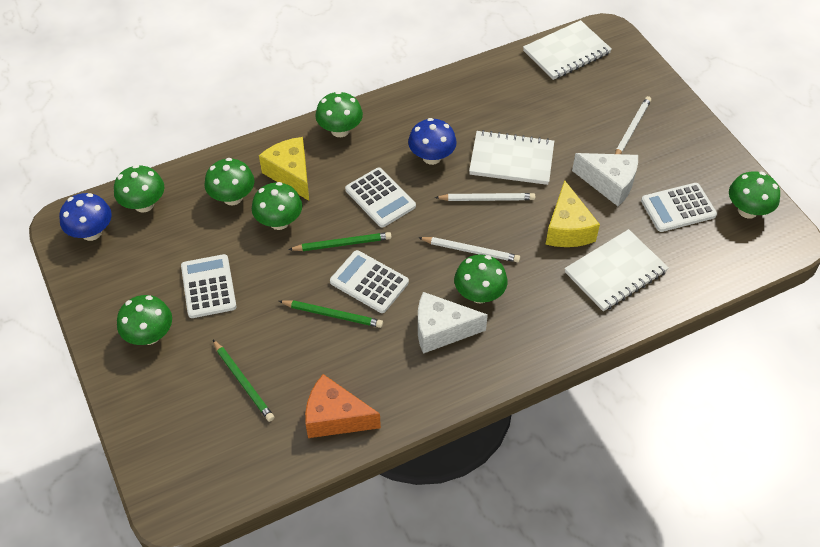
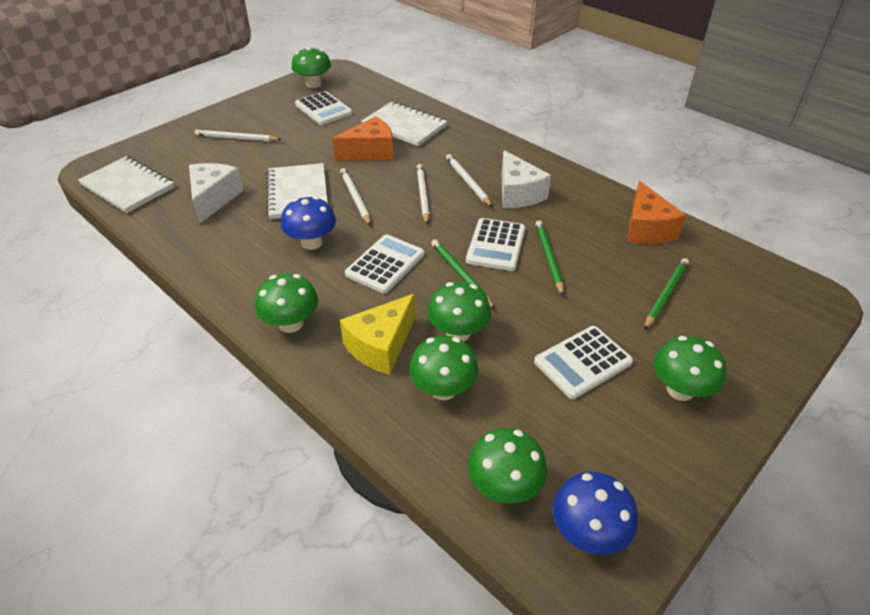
camera: 110 degrees left, 10 degrees down
green mushroom [454,255,508,303] -> white pencil [446,154,492,207]
yellow cheese [545,180,600,247] -> orange cheese [332,116,394,161]
white cheese [572,153,638,206] -> white cheese moved to [189,163,243,224]

